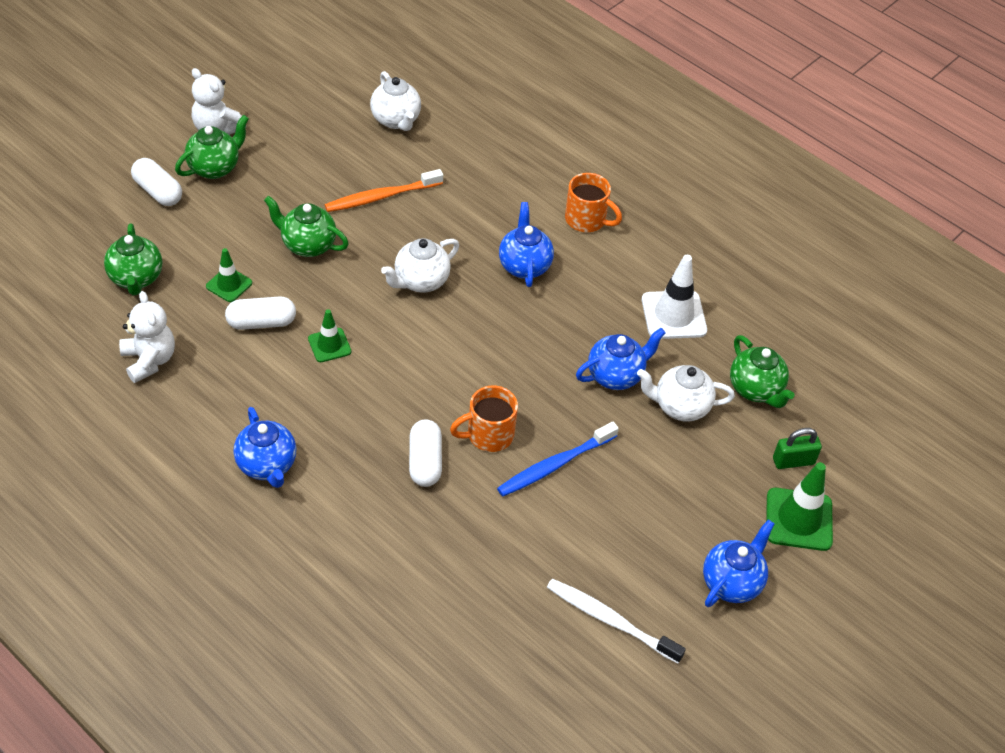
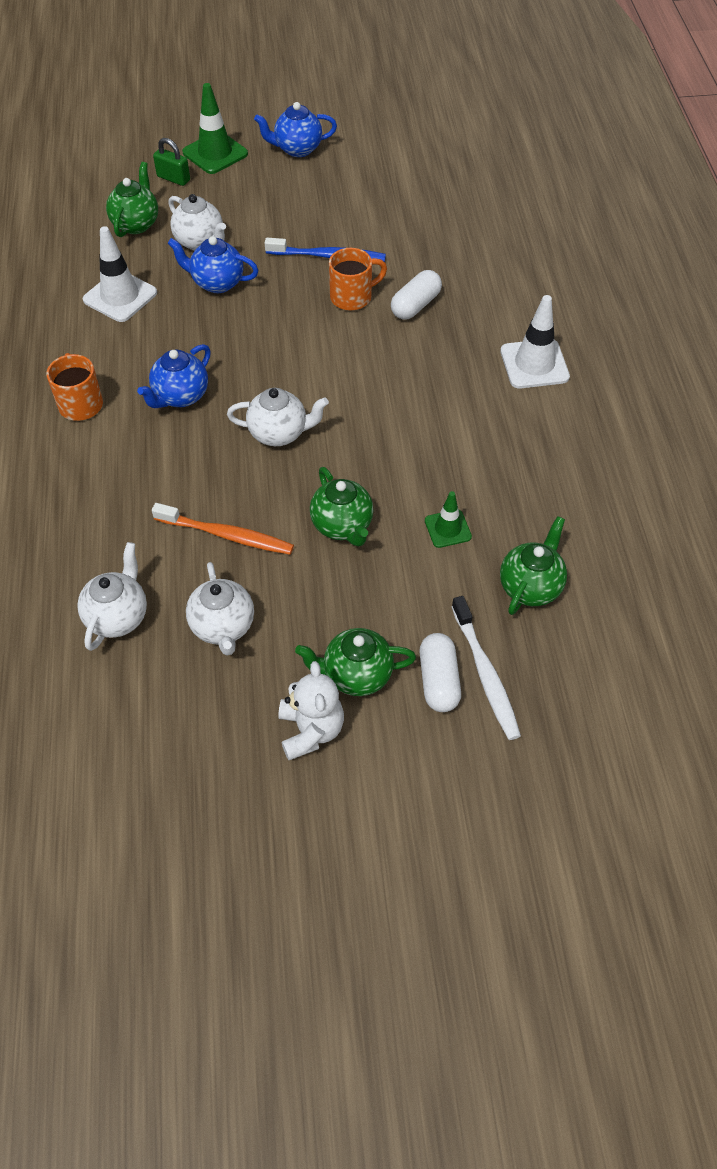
camera: 135 degrees left, 5 degrees up
white teddy bear [119,291,175,383] -> none
white capsule [225,296,296,330] -> none
blue teapot [234,407,296,488] -> white traffic cone [500,295,570,389]
green traffic cone [308,309,351,362] -> none
orange mug [450,386,518,452] -> orange mug turned 45 degrees counterclockwise [329,248,387,311]
white toothbrush [547,579,686,664] -> white toothbrush moved to [451,596,521,740]
none -> white teapot [186,562,254,656]

